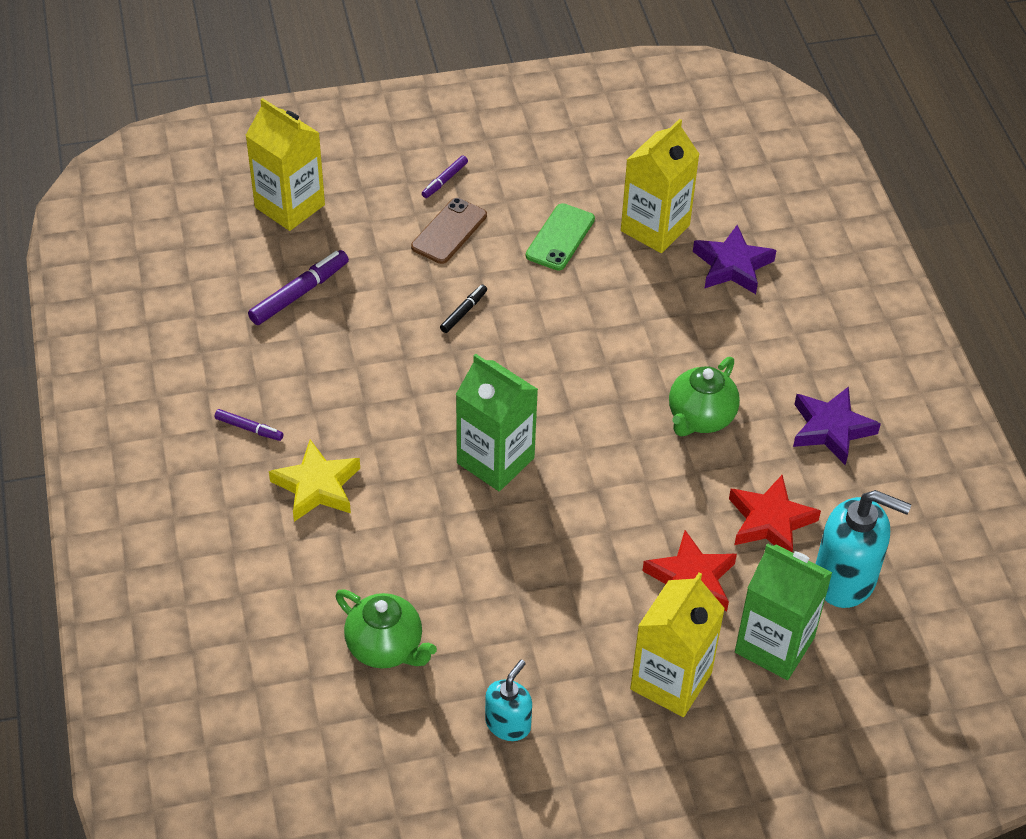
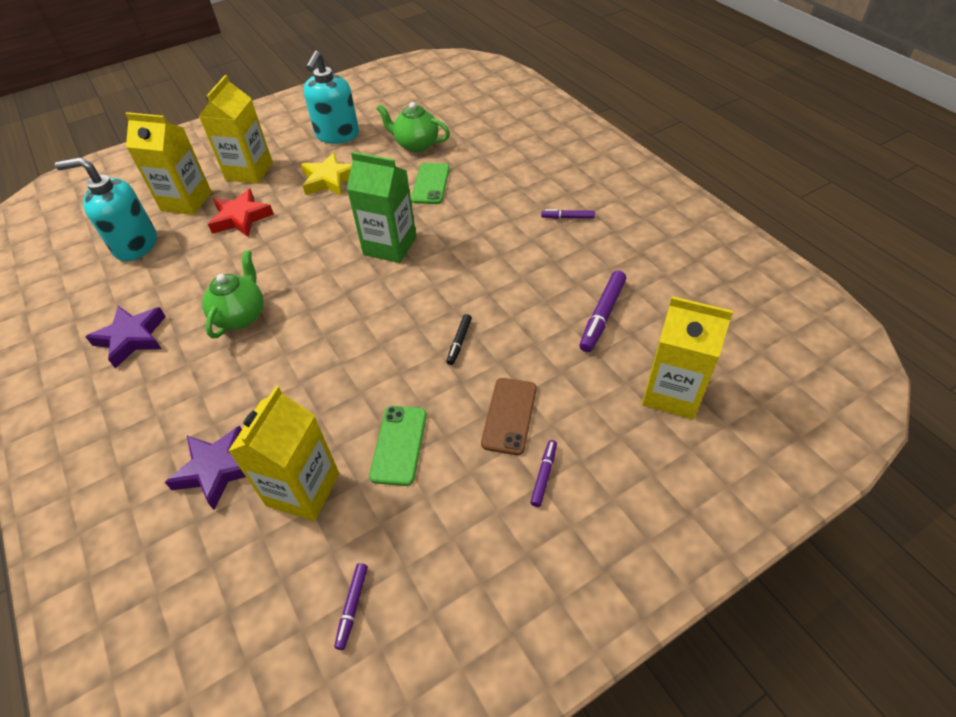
camera: 165 degrees right, 0 degrees up
yellow star [269,440,360,522] -> yellow star moved to [301,152,352,196]
turquoise soap dispenser [485,660,532,741] -> turquoise soap dispenser [304,51,359,144], size x1.73
red star [729,475,821,552] -> none
green carton [735,543,833,680] -> yellow carton [125,112,212,215]
none -> purple marker [334,563,368,650]
none -> green phone [411,163,450,204]

